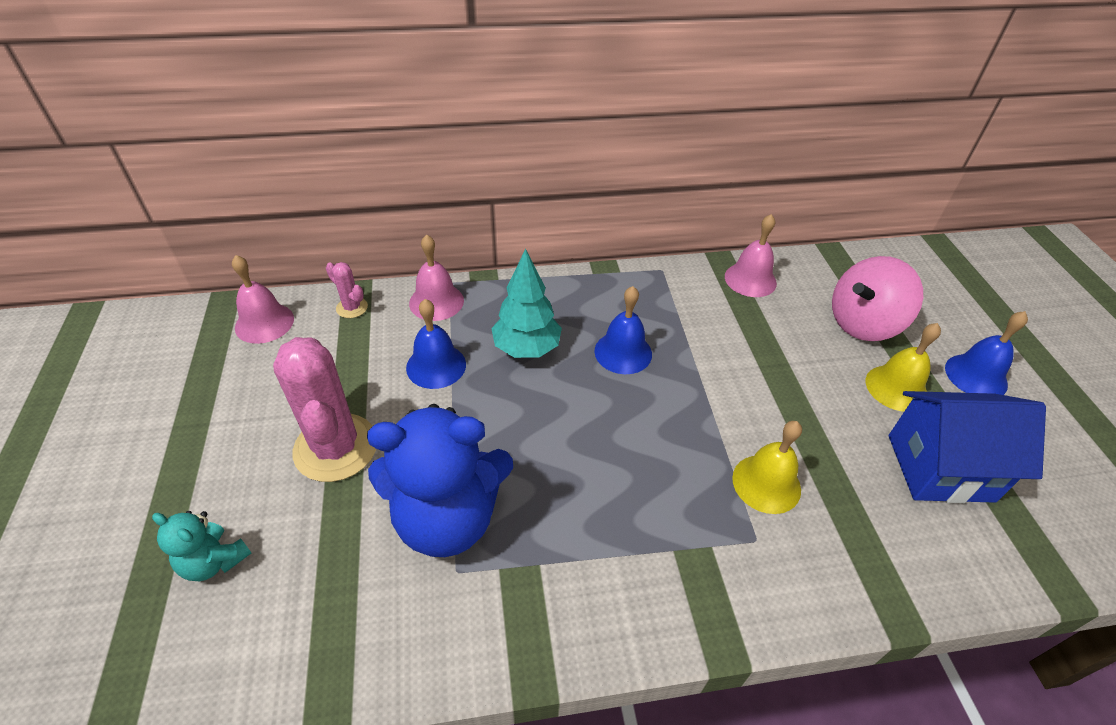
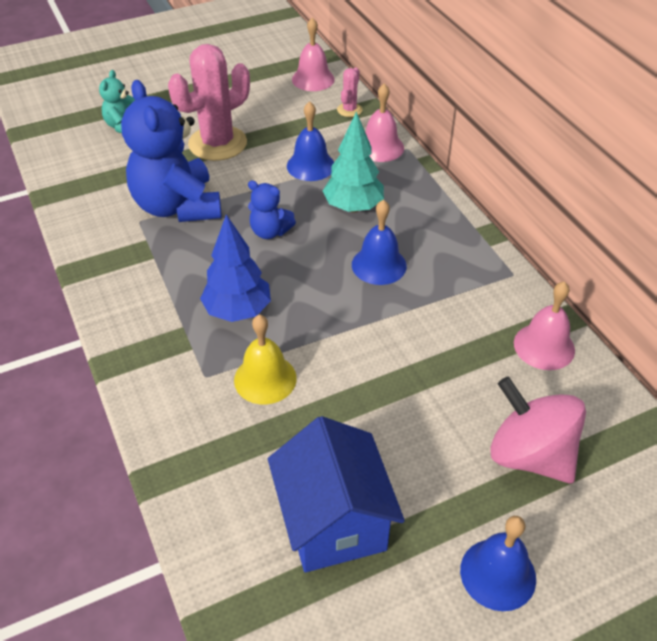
camera: 75 degrees right, 0 degrees up
yellow bell [866,323,941,412] -> none
none -> blue tree [200,215,271,322]
none -> blue teddy bear [248,181,296,239]

